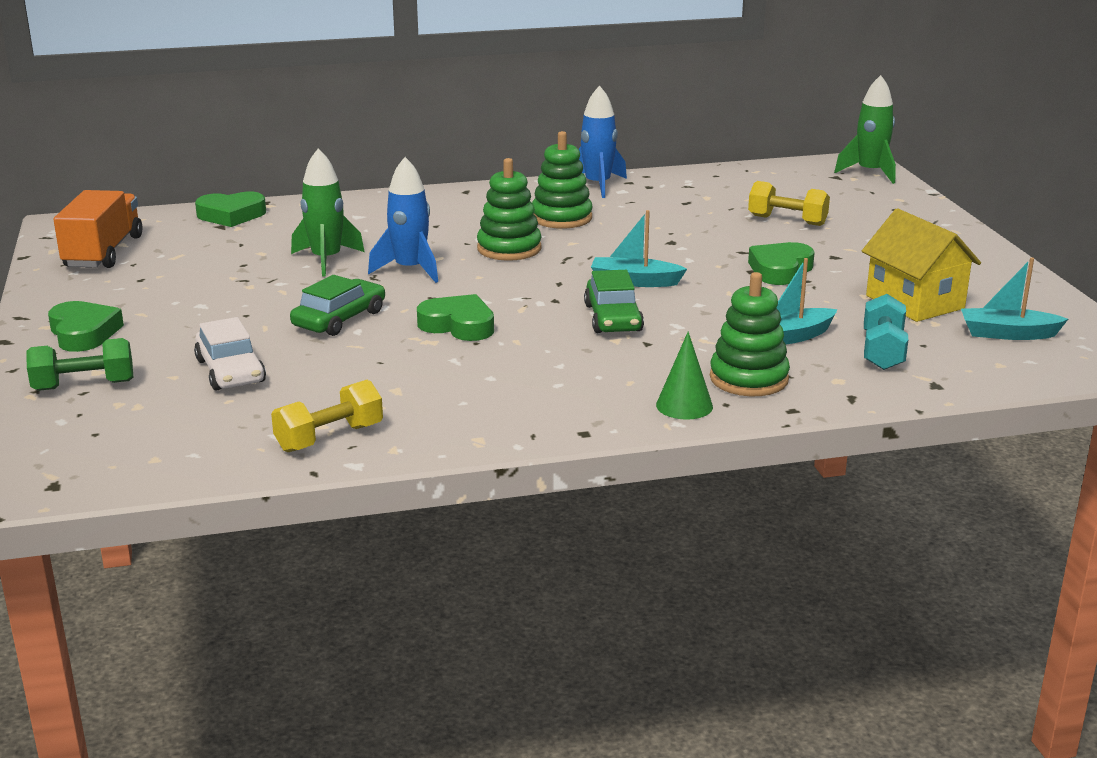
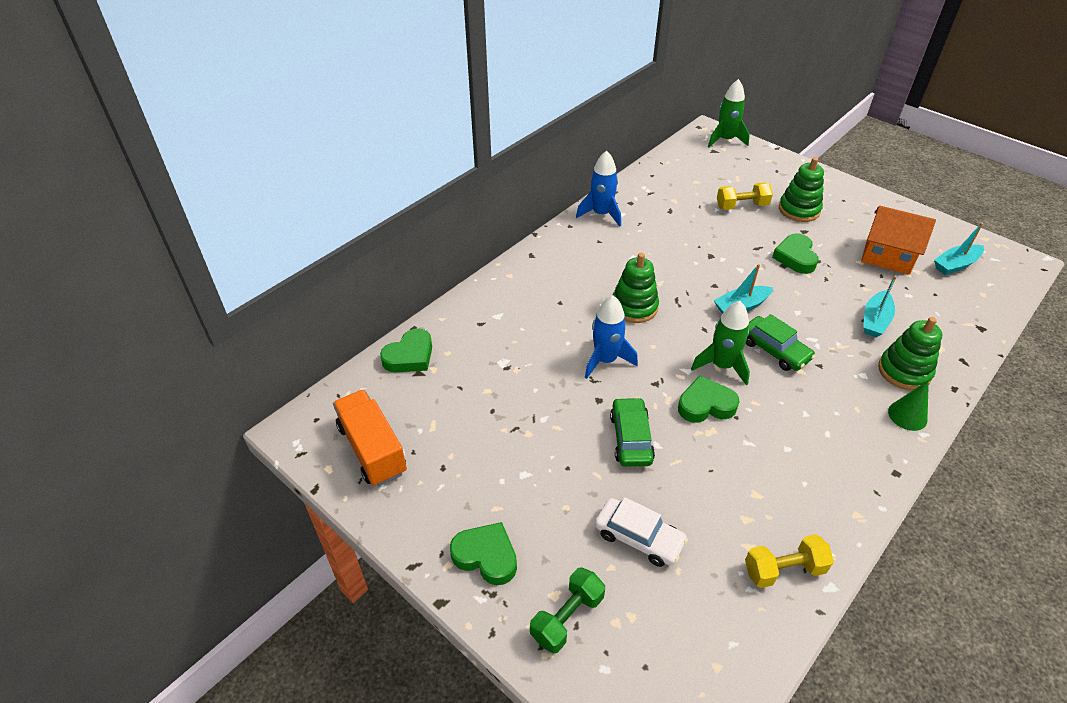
camera: 35 degrees left, 20 degrees up
yellow dumbbell [271,380,383,452] -> yellow dumbbell turned 60 degrees clockwise [745,534,834,588]
green rocket [291,149,365,277] -> green rocket moved to [691,301,750,385]
green stacking toy [532,131,592,229] -> green stacking toy moved to [779,157,824,222]
yellow house [862,208,981,322] -> orange house [861,206,936,275]
turquoise dumbbell [864,294,908,370] -> none

